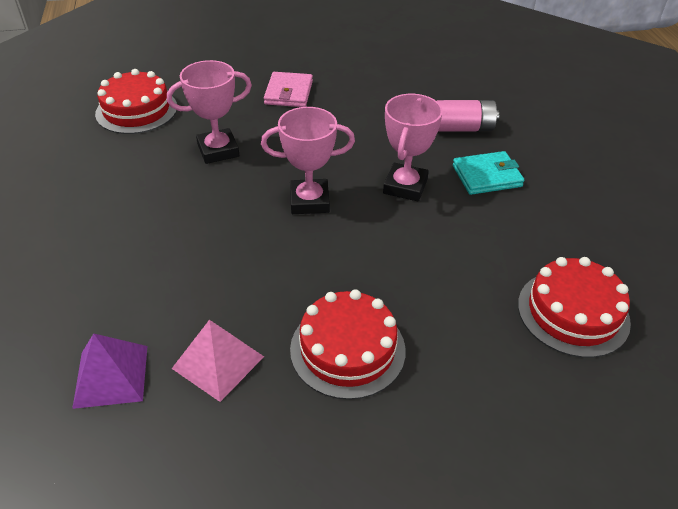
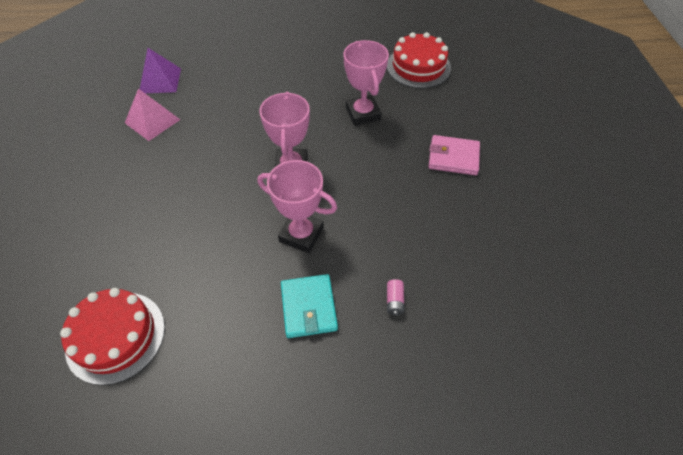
camera: 95 degrees right, 10 degrees up
red cake [290,289,406,400] -> none
pink battery [437,100,499,132] -> pink battery [387,279,404,316], size x0.50

